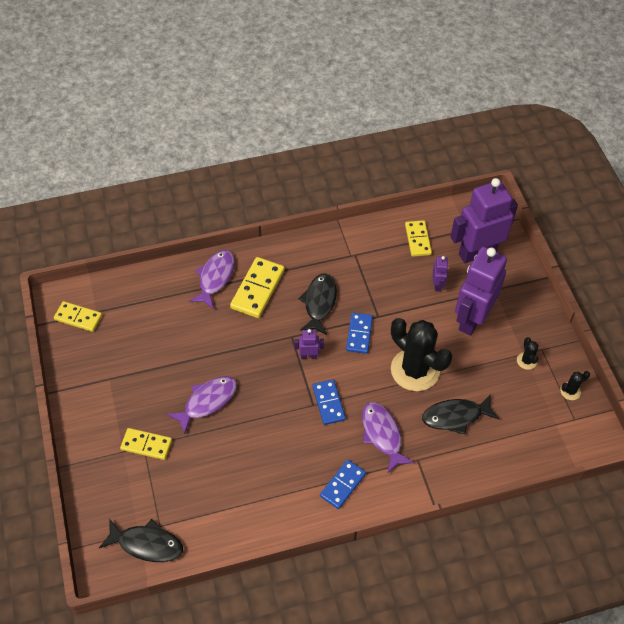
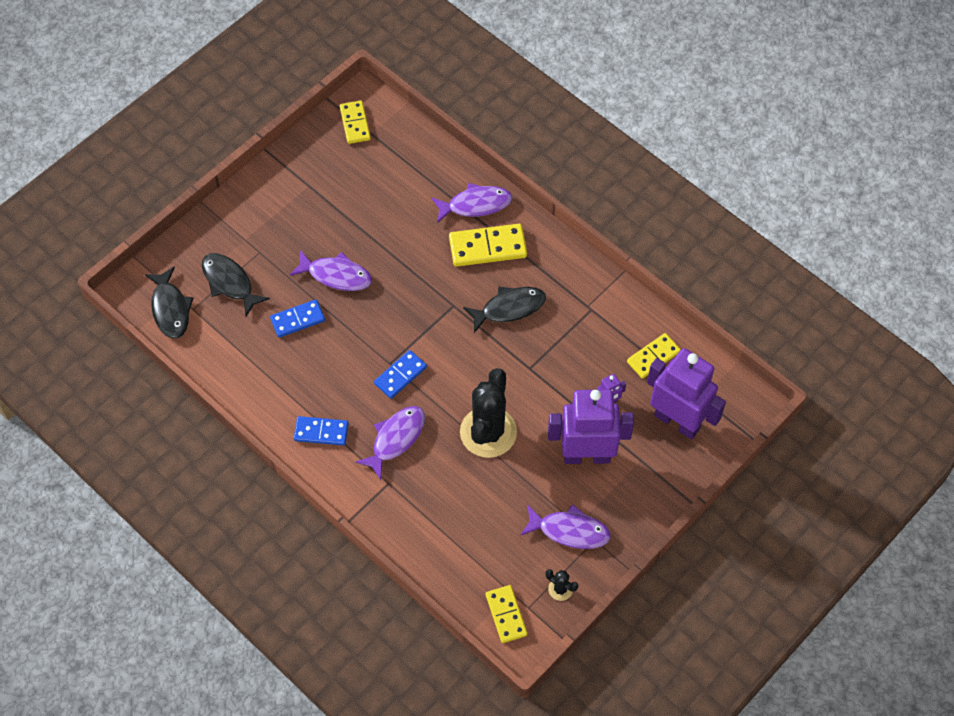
camera: 60 degrees right, 5 degrees up
yellow domino [120,428,172,460] -> yellow domino moved to [486,585,527,643]
purple robot [295,329,324,359] -> none
blue domino [346,313,373,354] -> blue domino moved to [270,300,325,337]
black fish [422,394,499,434] -> black fish moved to [202,253,270,316]
black cactus [517,337,538,370] -> purple fish [520,504,611,549]

